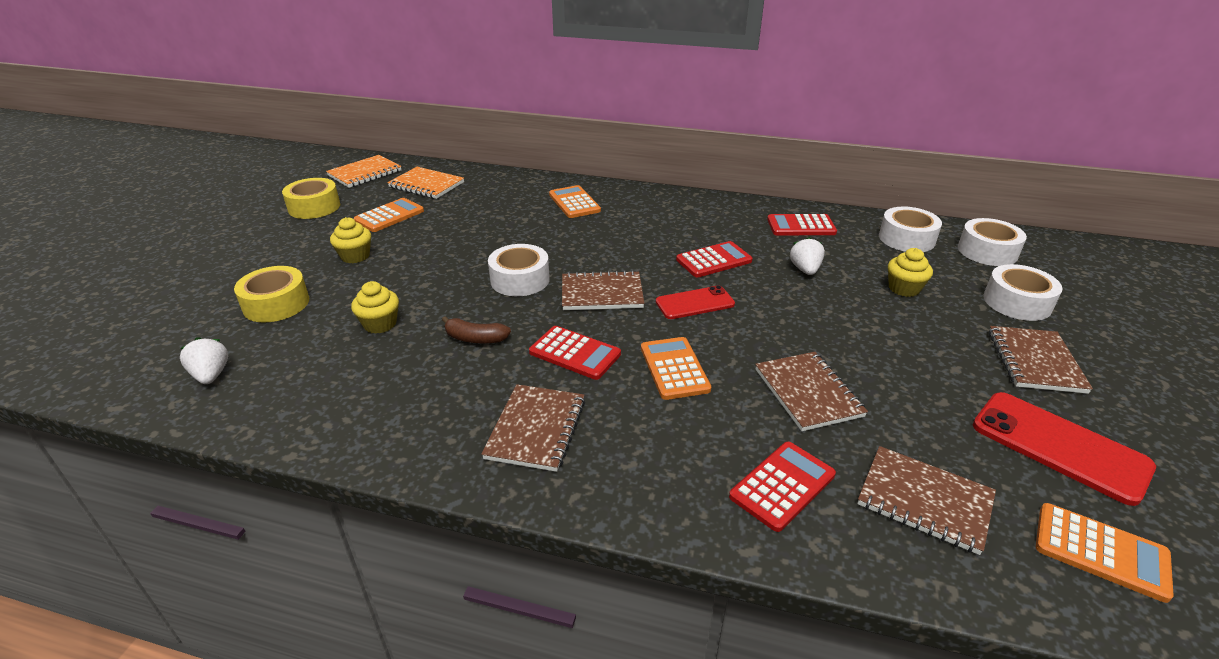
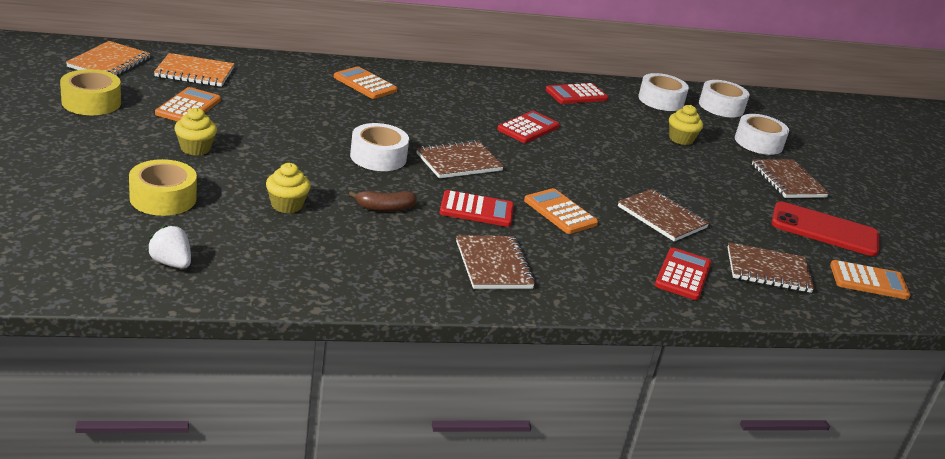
camera: 30 degrees left, 5 degrees down
red phone [656,285,735,319] -> none
white strawberry [790,237,825,275] -> none

